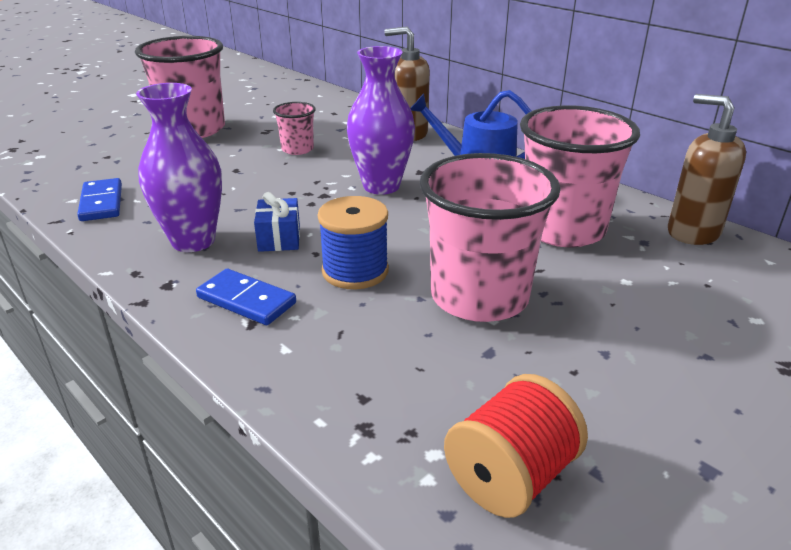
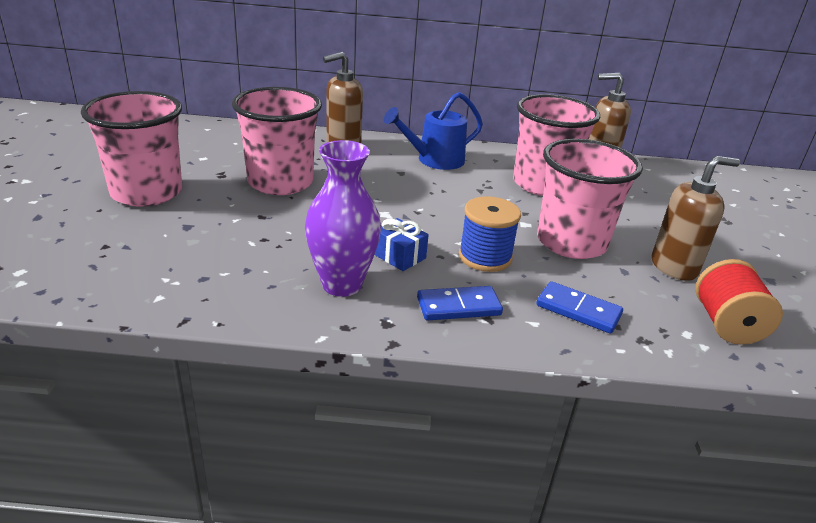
camera: 45 degrees left, 0 degrees up
blue domino [77,178,122,221] -> blue domino moved to [536,281,623,334]
pink cup [273,102,316,155] -> pink cup [232,87,322,195], size x2.07
purple vase [347,46,415,195] -> none
none -> brown soap dispenser [652,156,740,281]

